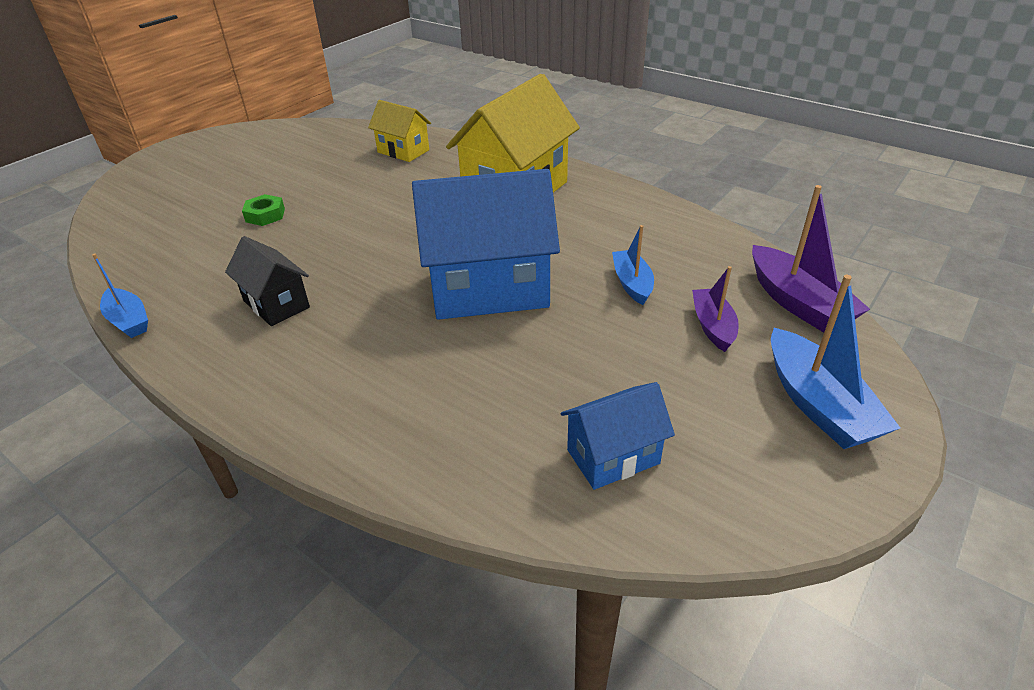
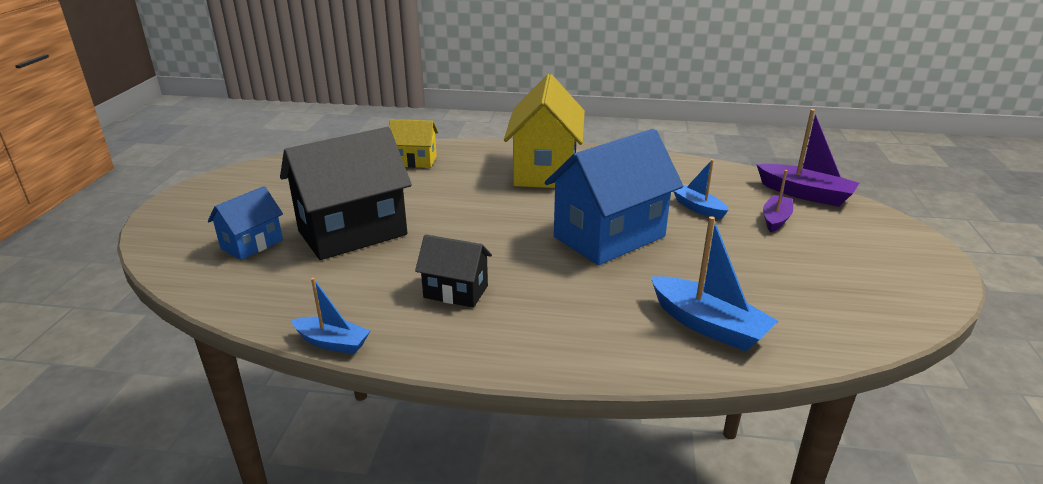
camera: 30 degrees left, 10 degrees down
green nut [242,194,285,226] -> black house [280,127,412,260]
blue house [561,382,675,490] -> blue house moved to [208,186,283,260]
purple boat [692,266,739,352] -> purple boat turned 60 degrees clockwise [763,170,793,232]
blue boat [771,275,900,449] -> blue boat moved to [651,216,778,351]

